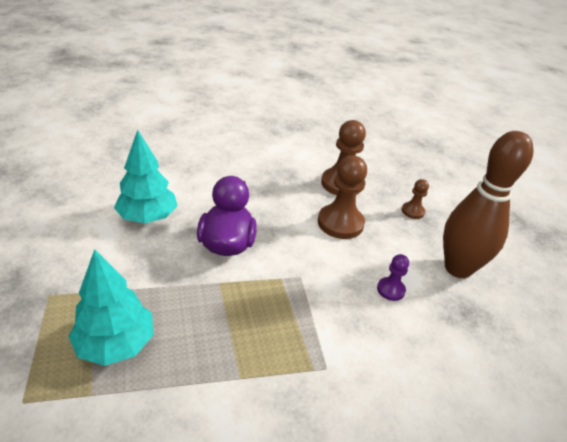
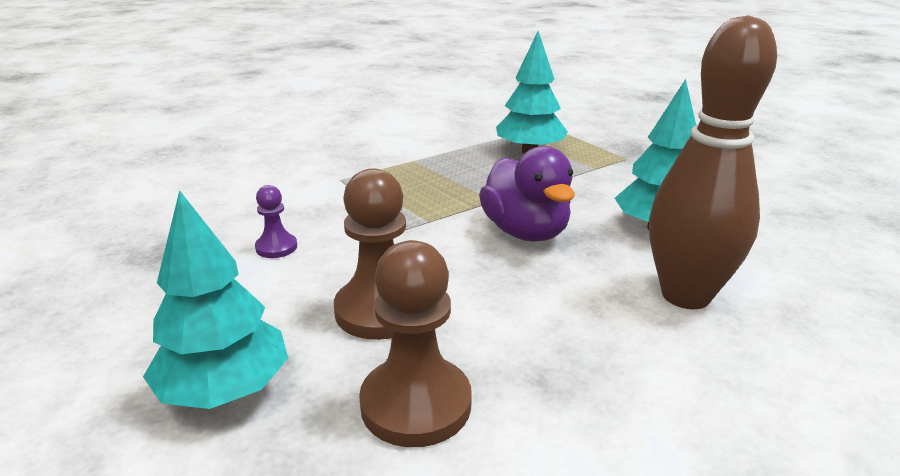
camera: 160 degrees right, 10 degrees down
brown pawn [402,179,429,219] -> turquoise tree [143,190,288,409]
brown bowling pin [443,131,534,278] -> brown bowling pin moved to [649,15,777,309]

